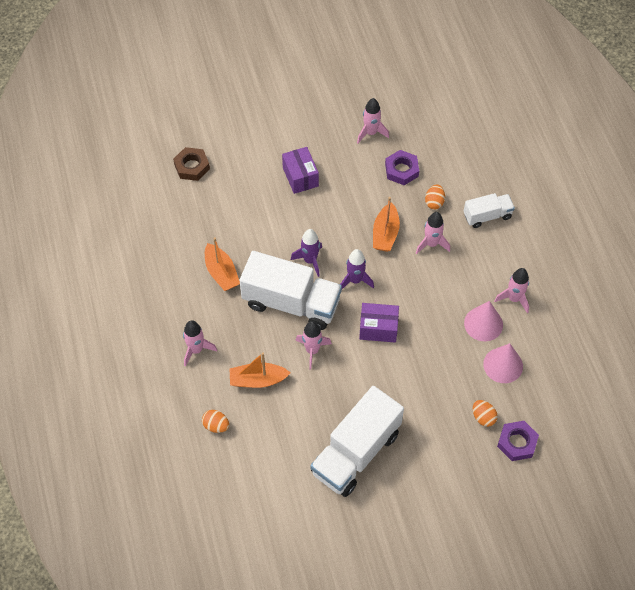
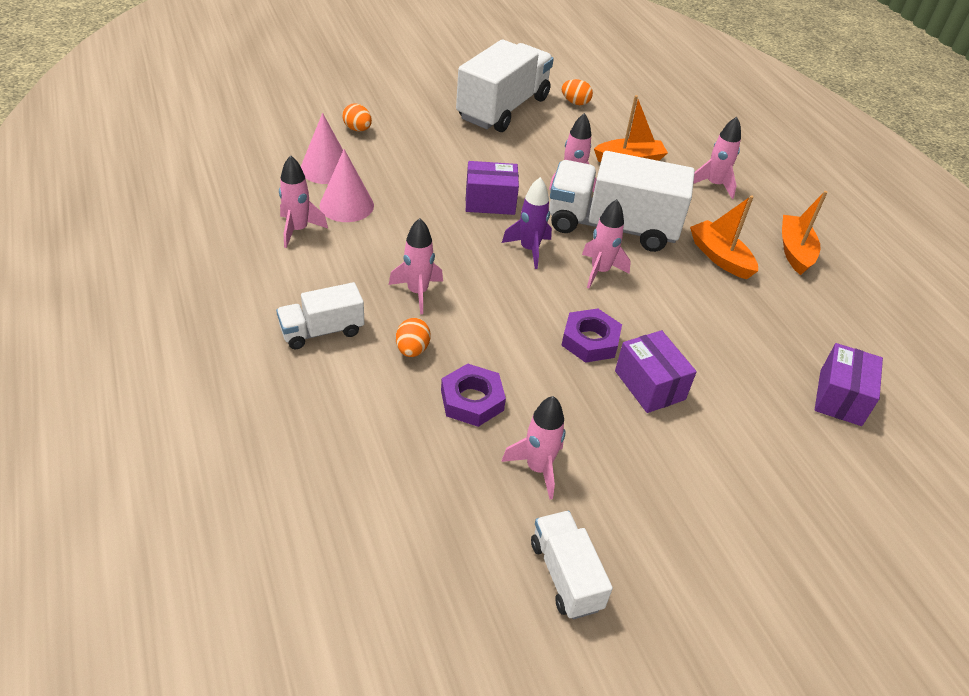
camera: 170 degrees right, 15 degrees down
brown nut [173,147,210,181] -> purple box [815,343,883,426]
orange egg [202,410,229,433] -> orange egg moved to [561,79,593,105]
purple rocket [291,229,322,277] -> pink rocket [582,199,631,288]
orange boat [373,197,400,252] -> orange boat moved to [782,191,828,275]
purple nut [497,421,539,461] -> purple nut moved to [561,308,622,363]
none -> white truck [531,511,613,619]

